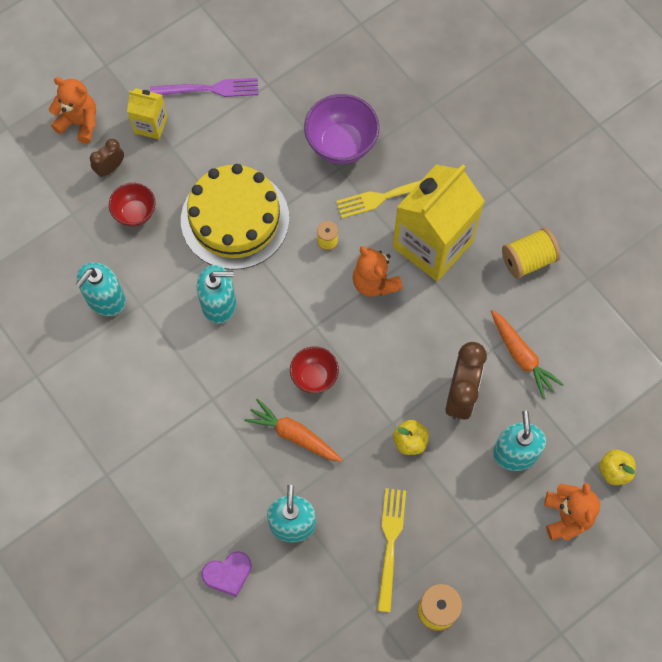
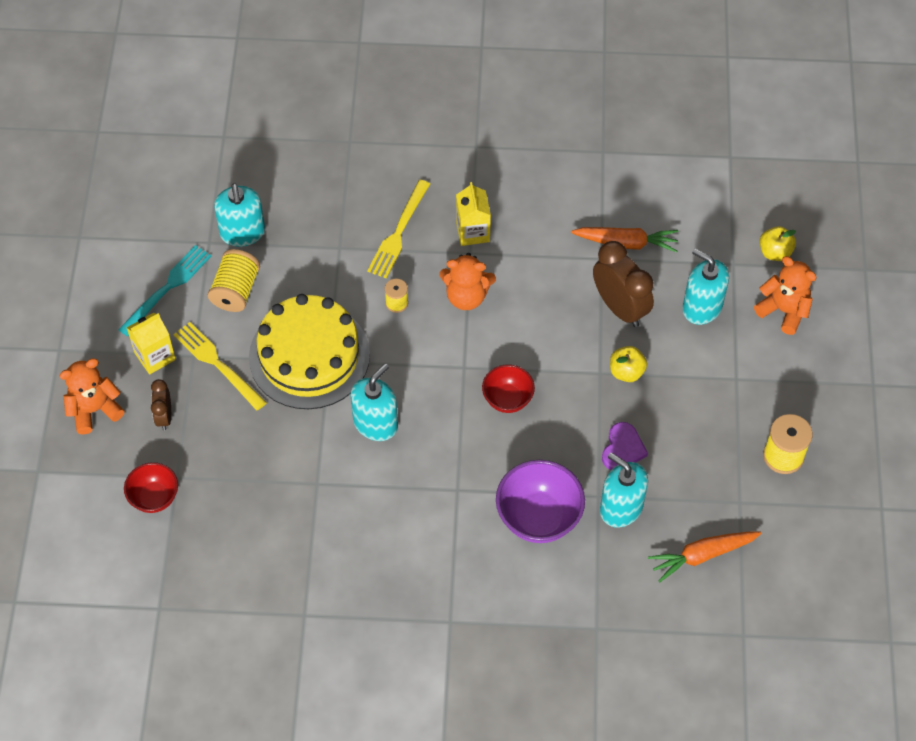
camera: 50 degrees left, 10 degrees down
turquoise soap dispenser [76,262,126,316] -> turquoise soap dispenser moved to [214,183,265,247]
red bowl [109,183,155,227] -> red bowl moved to [124,462,178,513]
purple fork [150,78,259,97] -> turquoise fork [118,245,211,336]
purple heart [201,551,252,597] -> purple heart moved to [602,422,648,470]
orange carrot [244,399,342,462] -> orange carrot moved to [648,531,761,582]
purple bowl [304,94,380,164] -> purple bowl moved to [496,460,585,543]
yellow fork [377,488,406,612] -> yellow fork moved to [173,322,267,411]
yellow carton [393,164,485,282] -> yellow carton [456,182,491,246], size x0.48
yellow spool [502,228,561,279] -> yellow spool moved to [208,249,260,312]

